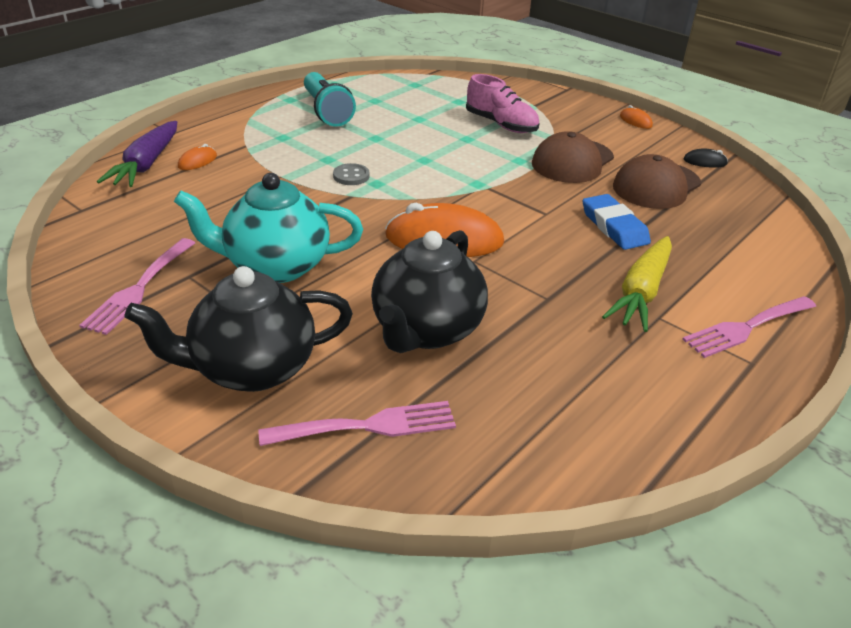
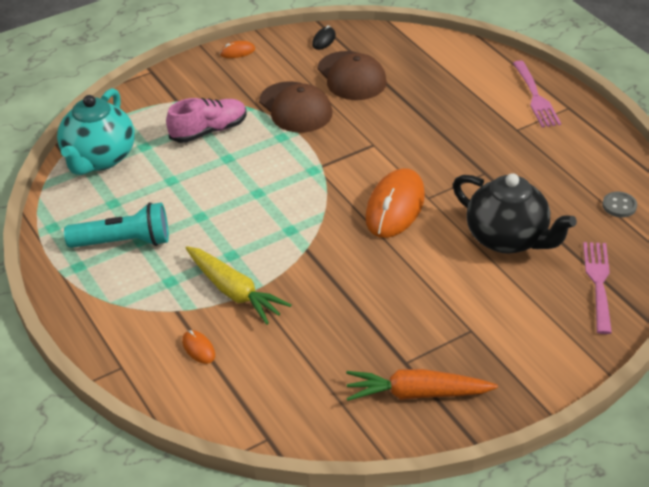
camera: 70 degrees left, 5 degrees up
pink fork [79,238,195,335] -> orange carrot [346,369,498,401]
purple carrot [97,121,177,187] -> none
black teapot [125,266,353,392] -> none
turquoise teapot [174,173,363,283] -> turquoise teapot moved to [57,88,135,175]
grey button [333,163,370,185] -> grey button moved to [602,192,637,217]
blue eraser [583,194,651,250] -> none
yellow carrot [602,236,672,332] -> yellow carrot moved to [186,246,291,325]

